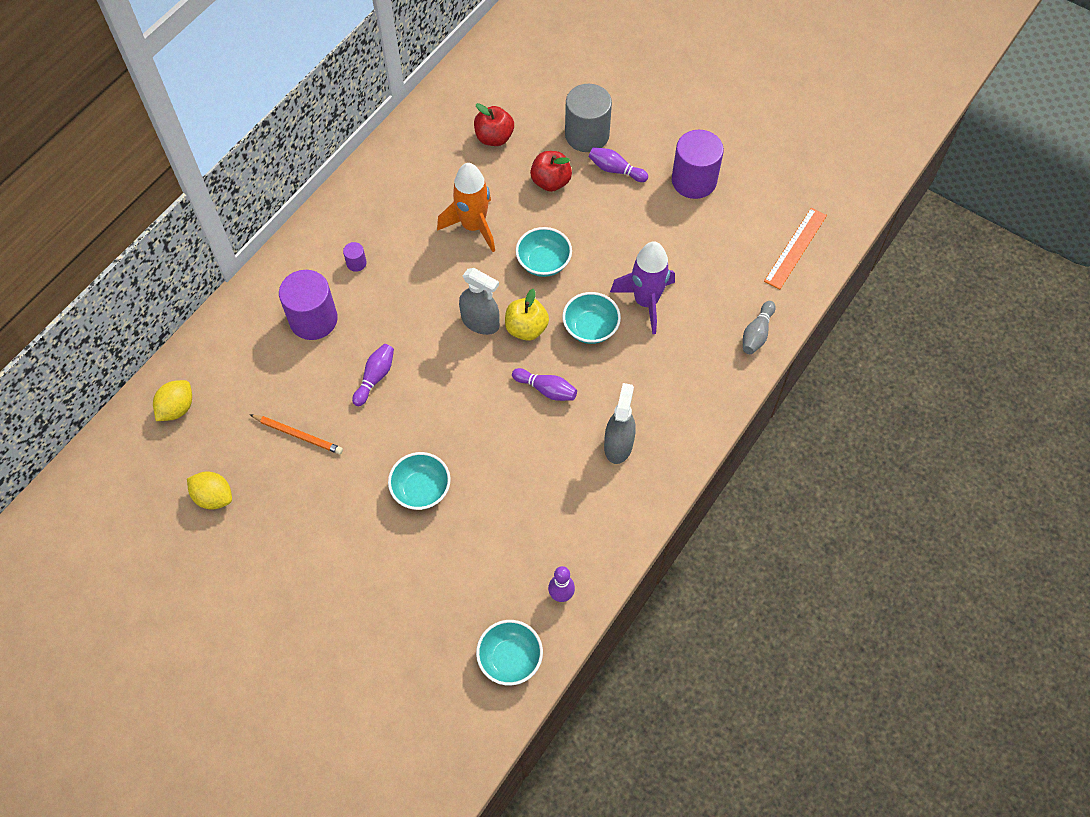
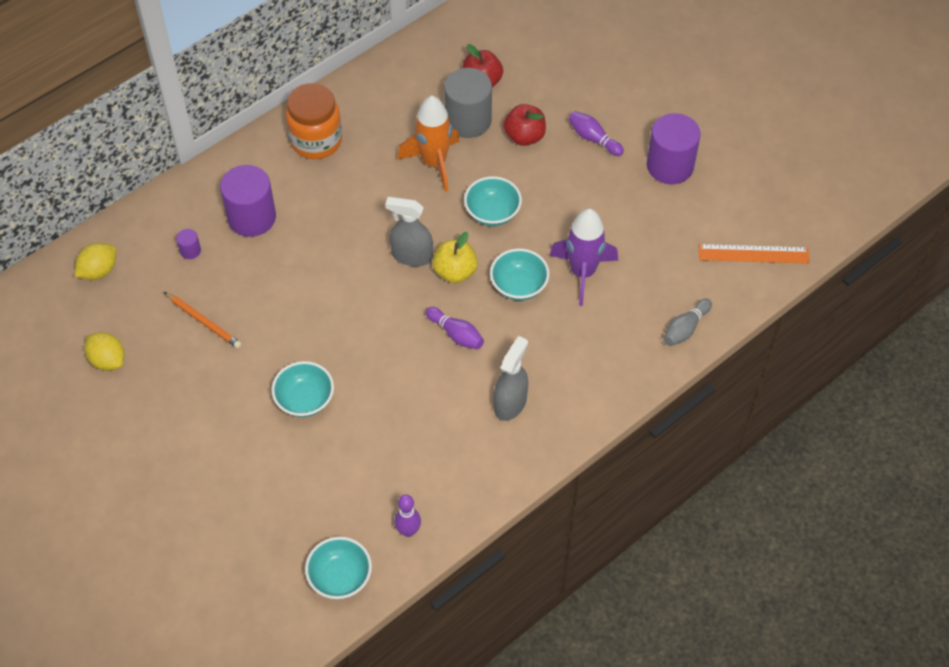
camera: 15 degrees right, 5 degrees down
purple cylinder [343,242,367,272] -> purple cylinder moved to [176,229,201,259]
purple bowling pin [352,344,394,406] -> none
grey spray bottle [459,268,500,335] -> grey spray bottle turned 150 degrees clockwise [385,197,433,267]
grey cylinder [565,84,612,152] -> grey cylinder moved to [444,68,492,138]
orange ruler [764,208,827,289] -> orange ruler turned 45 degrees clockwise [699,244,810,264]
none -> orange jar [286,83,342,159]

